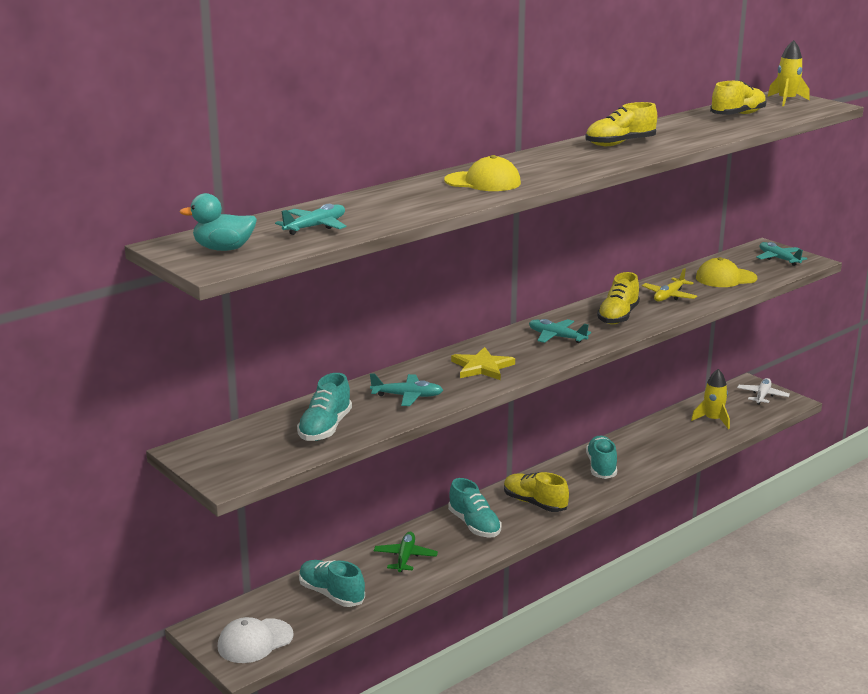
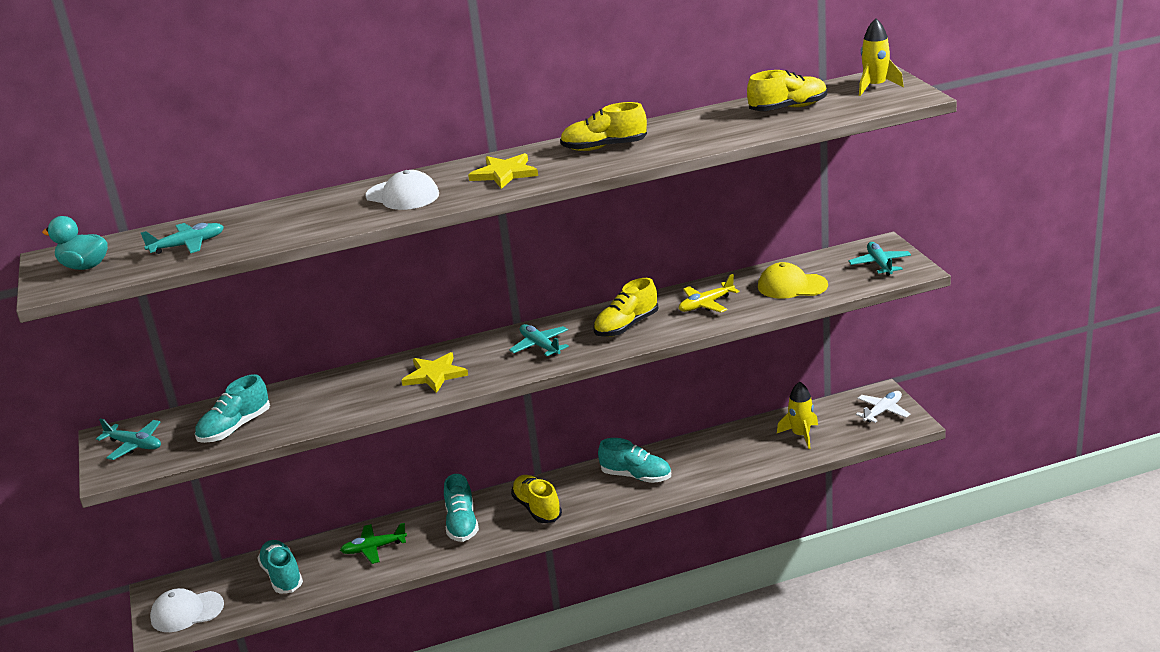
camera: 25 degrees right, 5 degrees up
turquoise plane [370,373,443,406] -> turquoise plane moved to [96,418,161,460]
green plane [374,532,438,572] -> green plane turned 135 degrees counterclockwise [340,523,407,564]
yellow cap [444,155,521,191] -> white cap [366,170,439,210]
turquoise shoe [586,435,617,479] -> turquoise shoe turned 90 degrees clockwise [598,438,671,483]
none -> yellow star [468,153,538,189]

